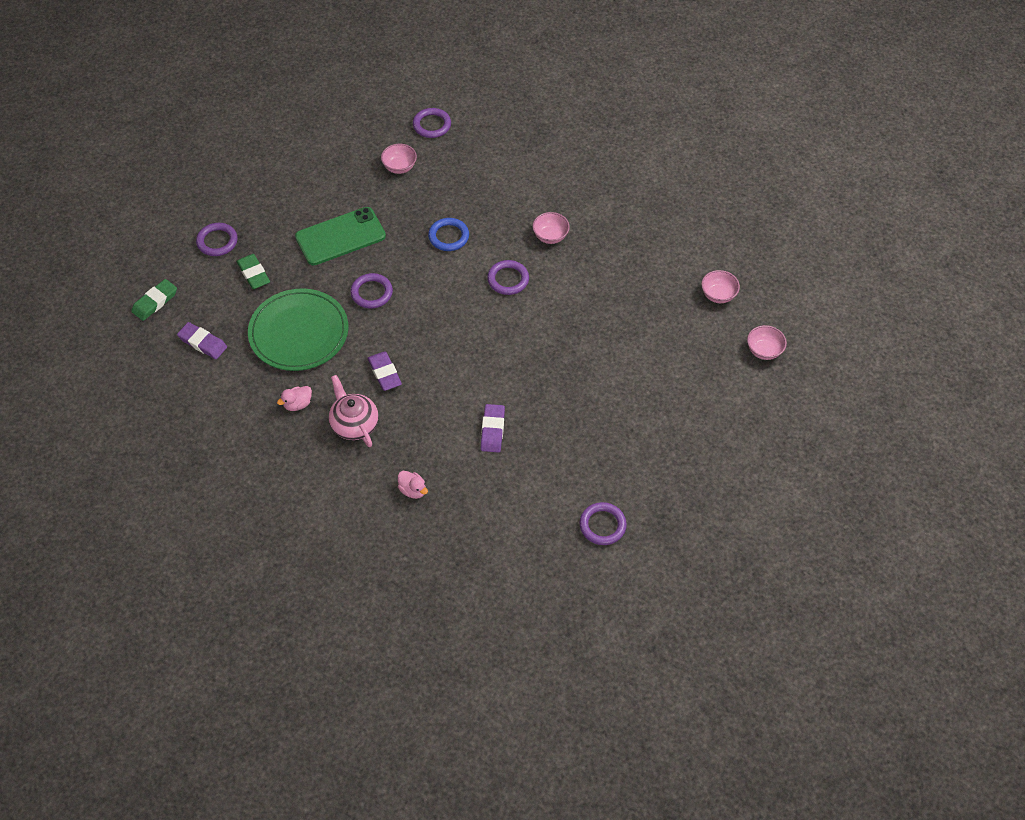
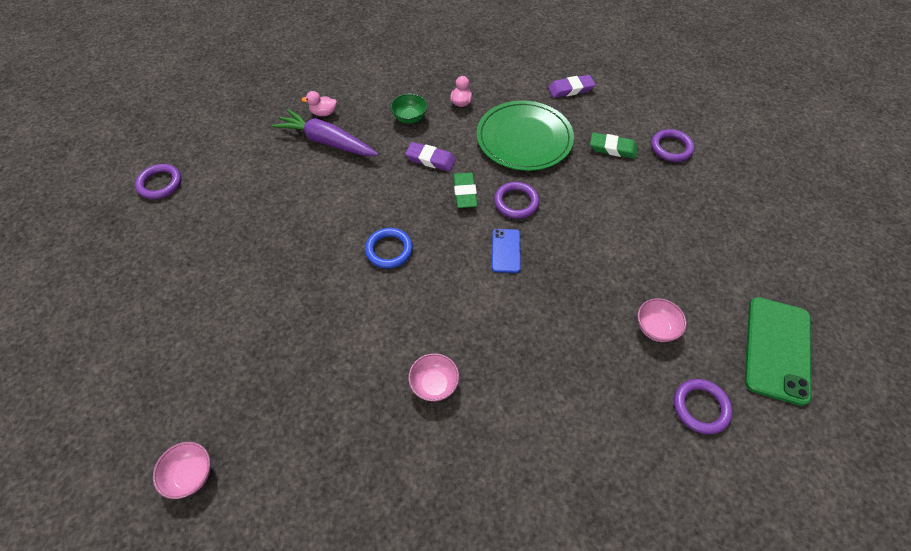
camera: 135 degrees right, 0 degrees up
green eraser [131,279,177,321] -> green eraser moved to [453,173,478,208]
green phone [295,207,386,265] -> green phone moved to [745,297,811,406]
pink teapot [329,375,379,447] -> green bowl [390,93,428,124]
blue ring [428,218,469,251] -> blue ring moved to [365,228,413,269]
purple eraser [481,404,505,453] -> none
purple ring [487,260,529,295] -> none
pink bowl [747,325,787,360] -> none
none -> purple carrot [272,109,378,156]
none -> blue phone [492,229,521,273]

